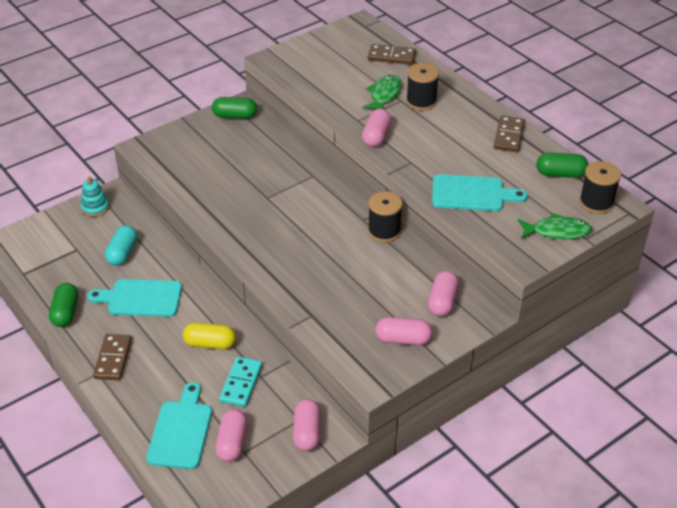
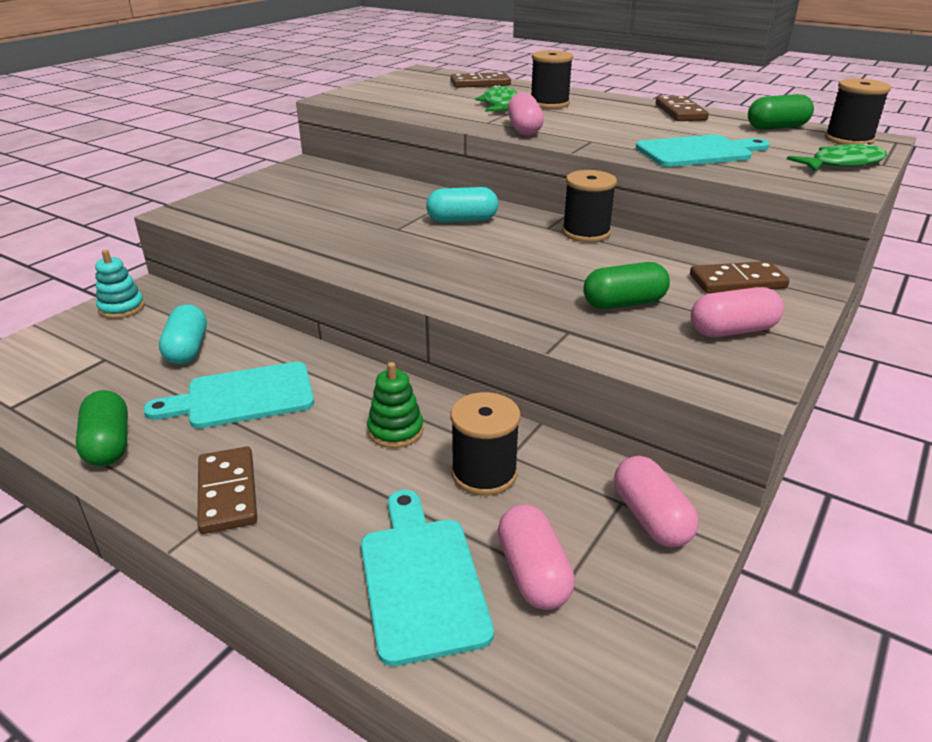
camera: 20 degrees left, 10 degrees down
yellow capsule [183,323,236,349] -> green stacking toy [367,362,424,448]
green capsule [212,97,257,119] -> green capsule moved to [583,262,670,309]
turquoise domino [219,357,262,407] -> black spool [450,392,521,495]
pink capsule [428,271,459,316] -> brown domino [690,261,790,293]
none -> turquoise capsule [426,187,498,223]

